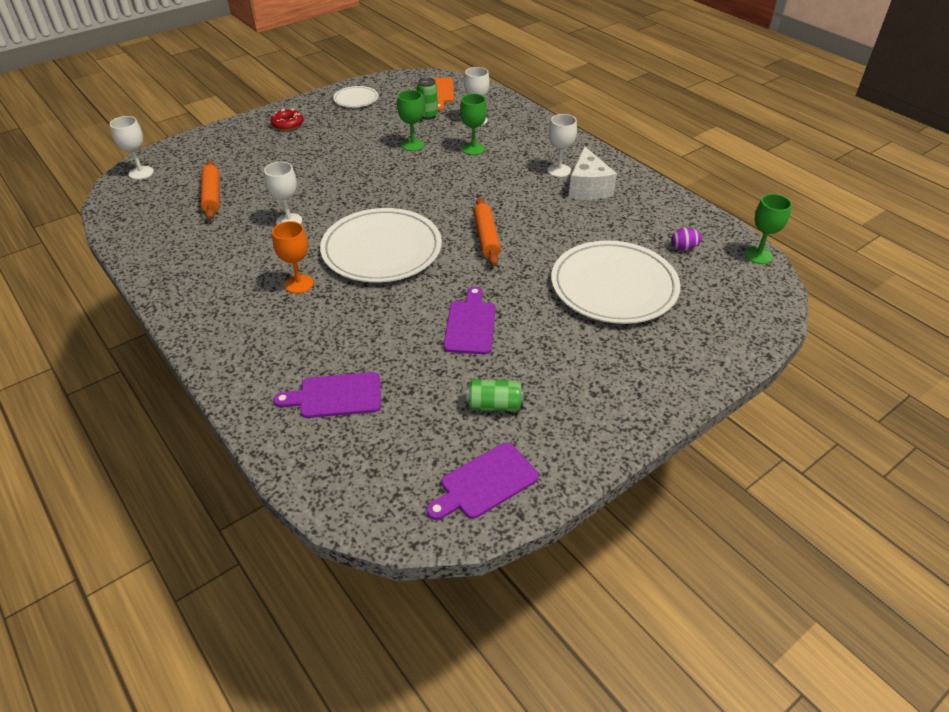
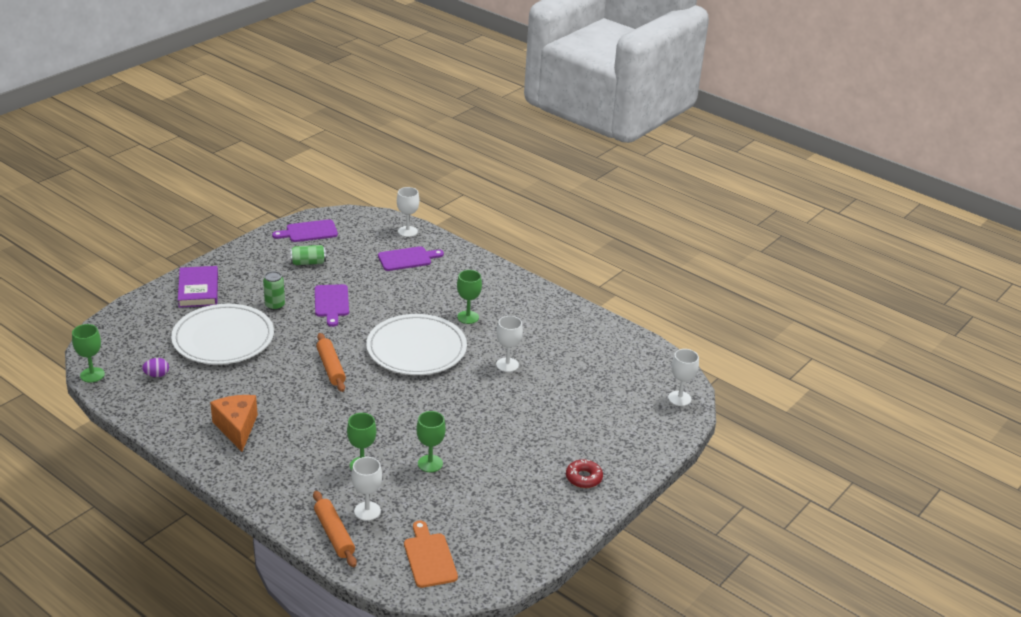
camera: 165 degrees right, 10 degrees down
orange rolling pin [201,160,219,219] -> orange rolling pin moved to [313,491,357,567]
orange goblet [272,221,314,294] -> green goblet [457,270,482,324]
white plate [333,86,378,108] -> none
green can [417,78,438,119] -> green can moved to [263,271,285,310]
purple cutting board [427,442,539,520] -> purple cutting board turned 150 degrees counterclockwise [272,219,338,242]
white goblet [547,114,577,177] -> white goblet moved to [397,187,419,237]
white cheese [569,146,617,200] -> orange cheese [210,395,258,452]
none -> purple book [178,266,218,308]

